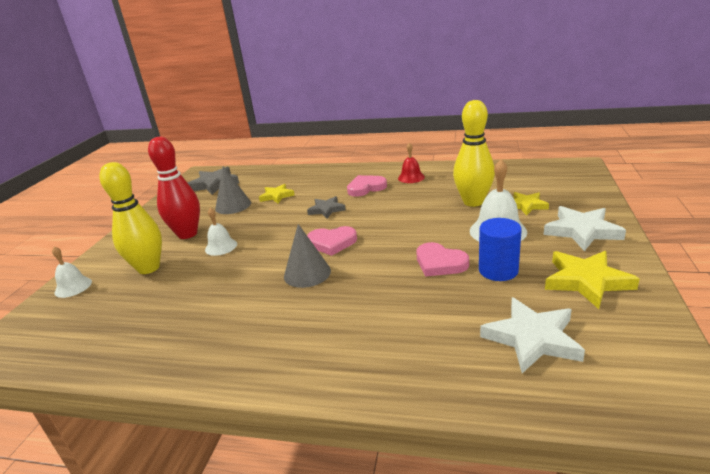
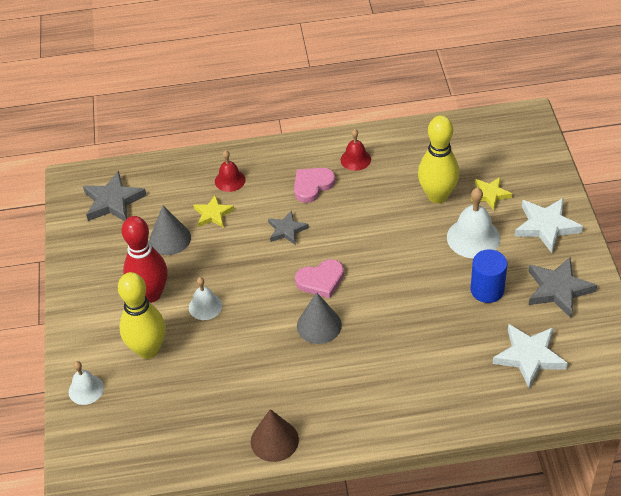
camera: 20 degrees left, 20 degrees up
pink heart [416,242,469,277] -> none
yellow star [545,251,640,309] -> grey star [528,258,597,318]
none -> red bell [215,150,245,192]
none -> brown cone [251,409,299,462]

